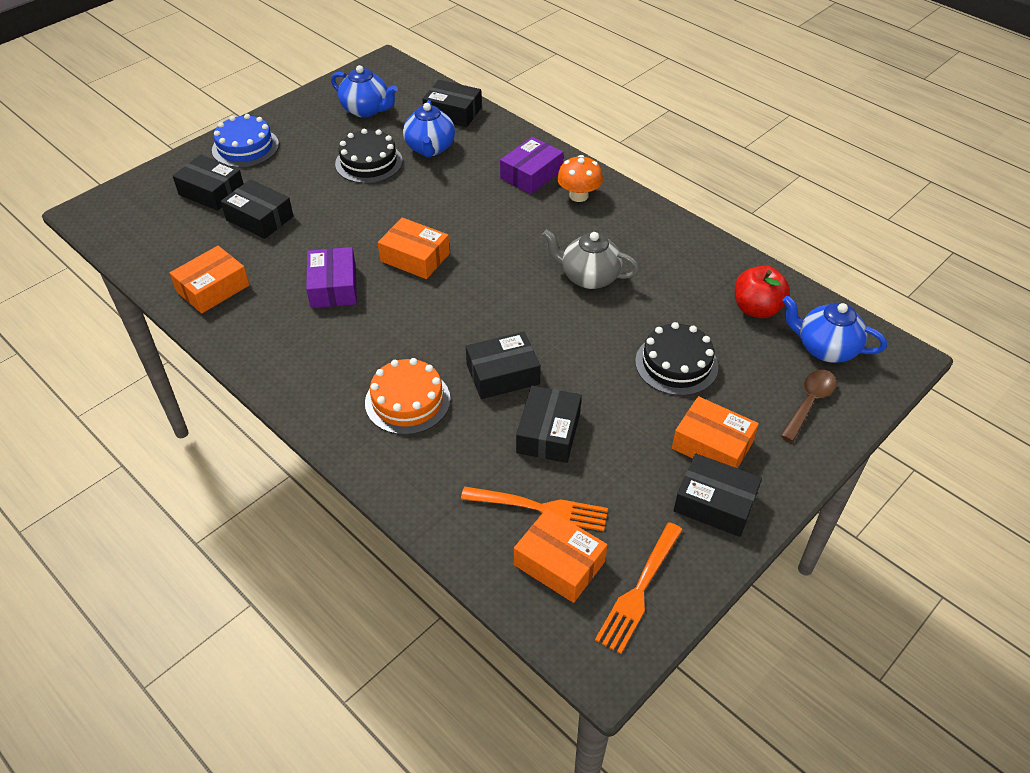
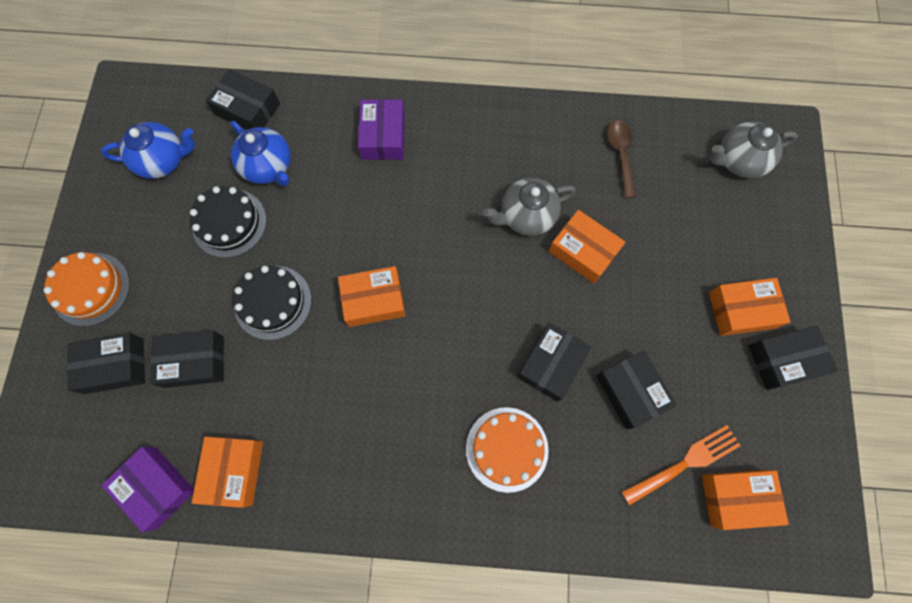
camera: 40 degrees left, 25 degrees up
blue cake [212,114,279,168] -> orange cake [43,252,130,326]
purple box [306,247,357,308] -> purple box moved to [101,447,194,532]
black box [423,80,482,127] -> black box turned 45 degrees clockwise [206,69,280,130]
orange mushroom [557,155,603,202] -> none
orange fork [595,522,683,654] -> none
black cake [635,322,718,396] -> black cake moved to [233,266,311,340]
red apple [735,266,790,318] -> none
brown spoon [780,370,837,442] -> brown spoon moved to [607,120,636,198]
blue teapot [782,296,887,363] -> grey teapot [710,122,798,178]
none -> orange box [548,210,625,284]

